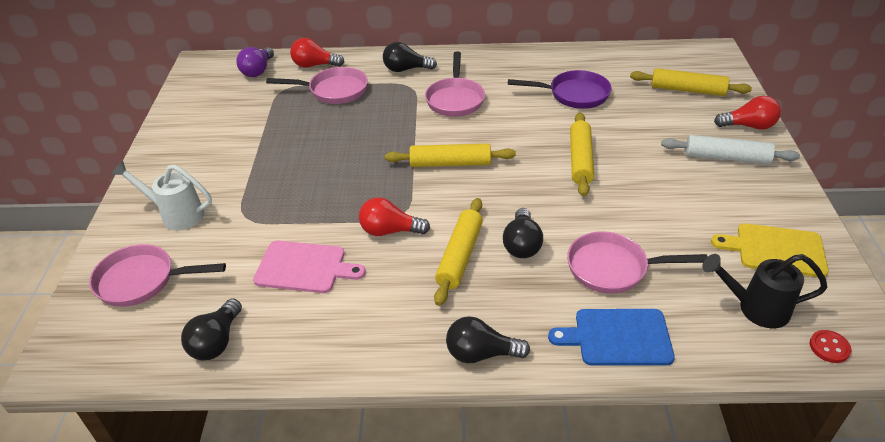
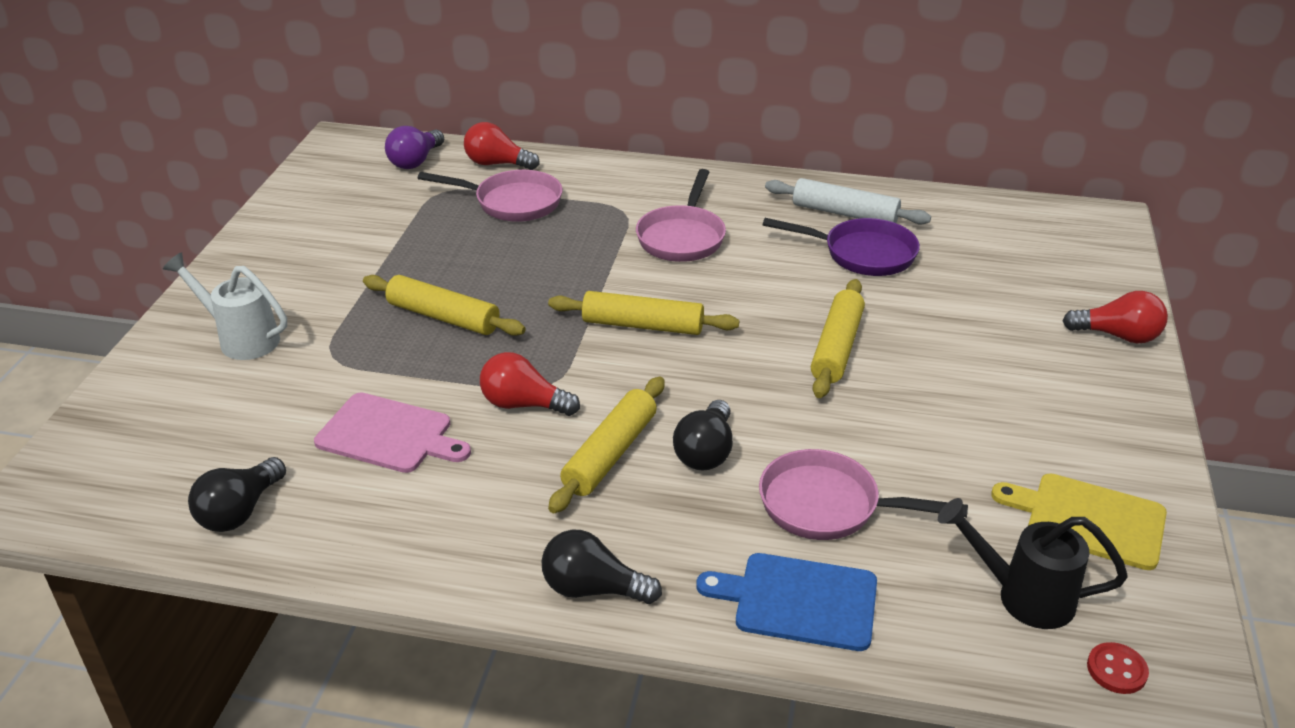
camera: 10 degrees right, 5 degrees down
pink pan [89,244,226,307] -> none
black light bulb [383,42,437,72] -> none
yellow rolling pin [630,68,752,96] -> yellow rolling pin moved to [363,275,526,336]
white rolling pin [661,135,800,164] -> white rolling pin moved to [765,178,931,224]

